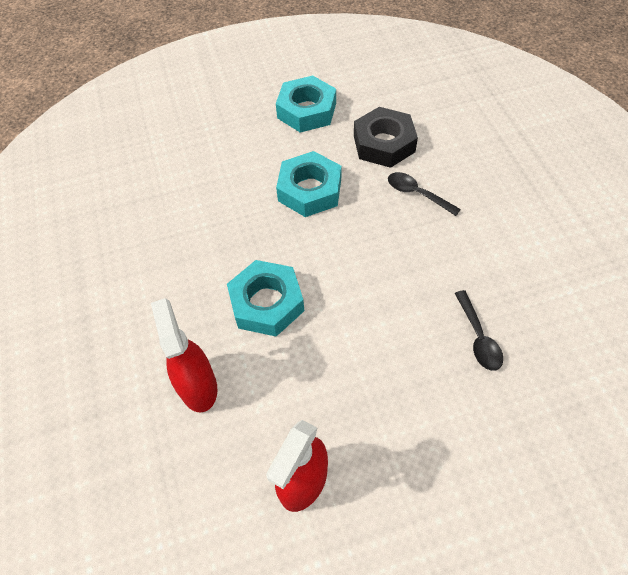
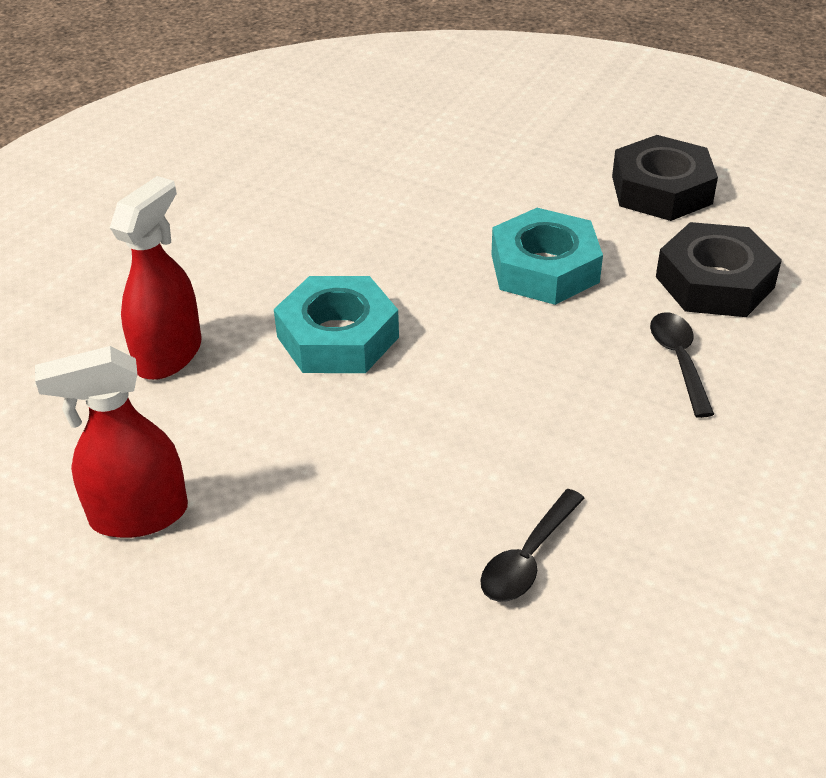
camera: 45 degrees right, 15 degrees down
turquoise nut [276,75,336,133] -> black nut [612,135,718,221]

